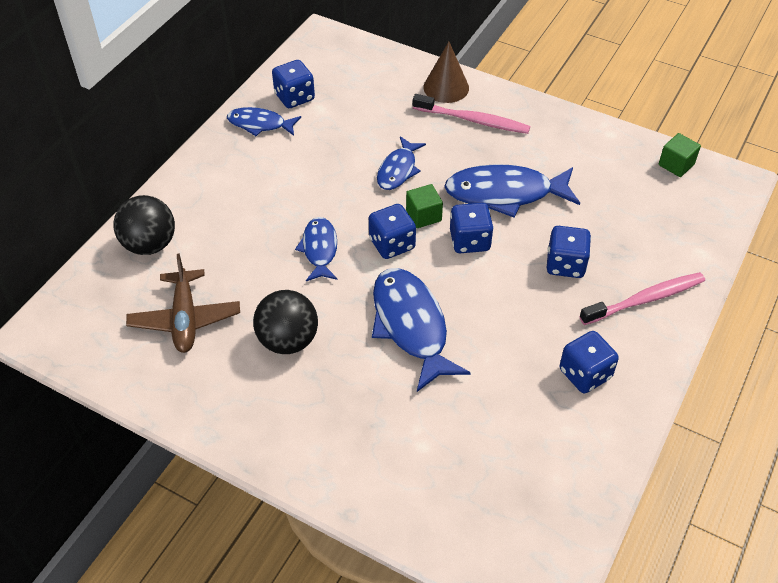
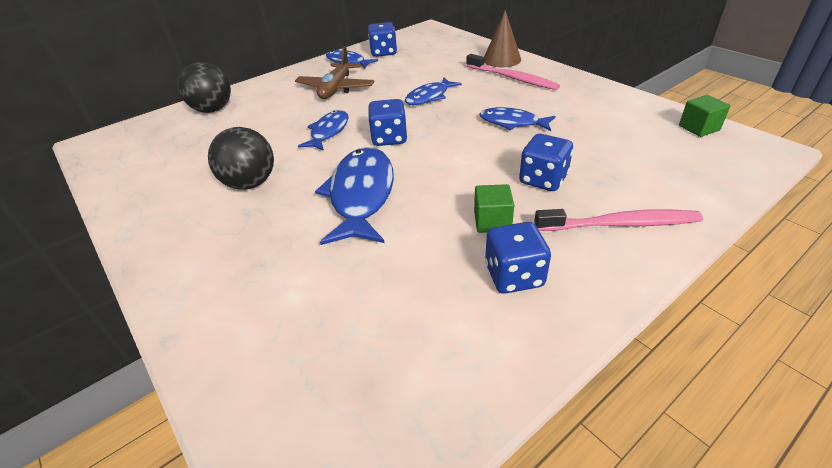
camera: 25 degrees right, 10 degrees down
brown plane [126,253,240,353] -> brown plane moved to [295,46,375,99]
green cube [406,184,443,228] -> green cube moved to [474,184,514,233]
blue fish [444,164,580,218] -> blue fish [480,107,555,131], size x0.59
blue dice [450,203,494,253] -> none

